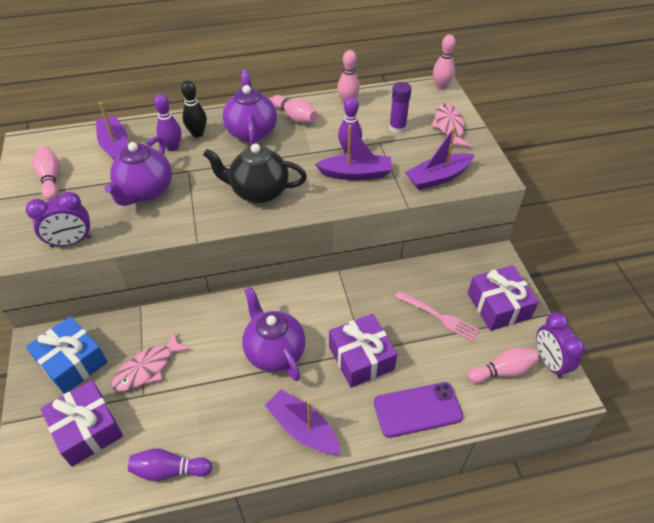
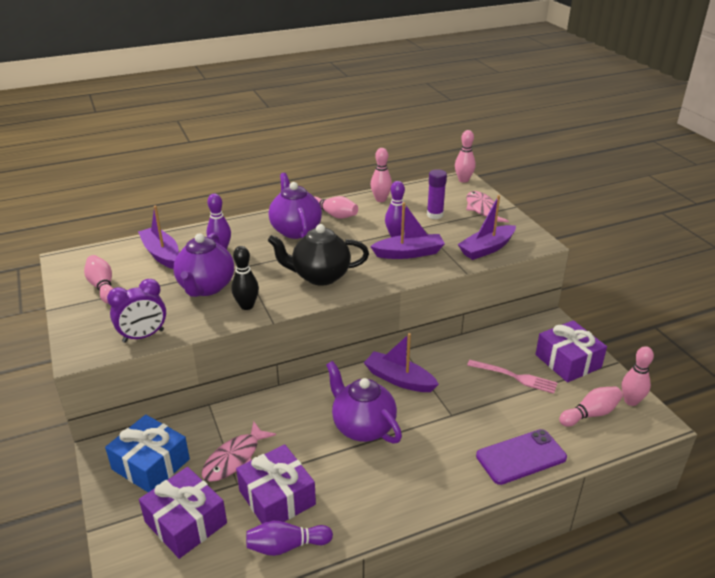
camera: 10 degrees left, 15 degrees down
black bowling pin [181,80,207,137] -> black bowling pin moved to [231,246,259,310]
purple boat [265,389,341,455] -> purple boat moved to [364,333,439,392]
purple gift [329,314,397,388] -> purple gift moved to [236,444,316,524]
purple clock [536,312,585,379] -> pink bowling pin [622,346,654,406]

